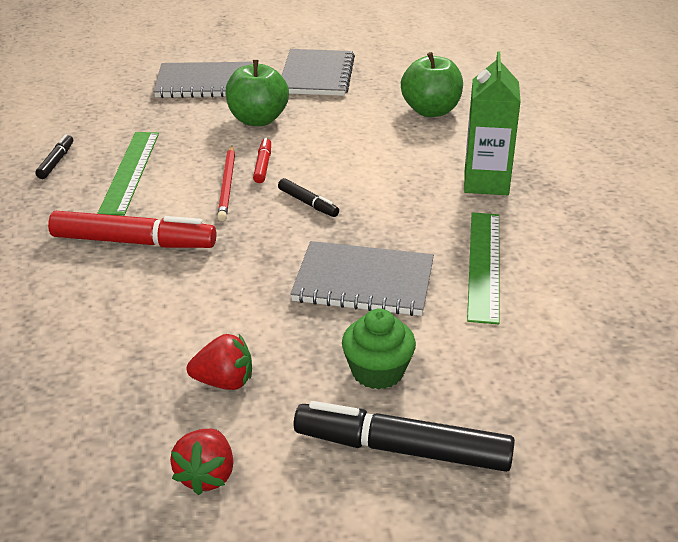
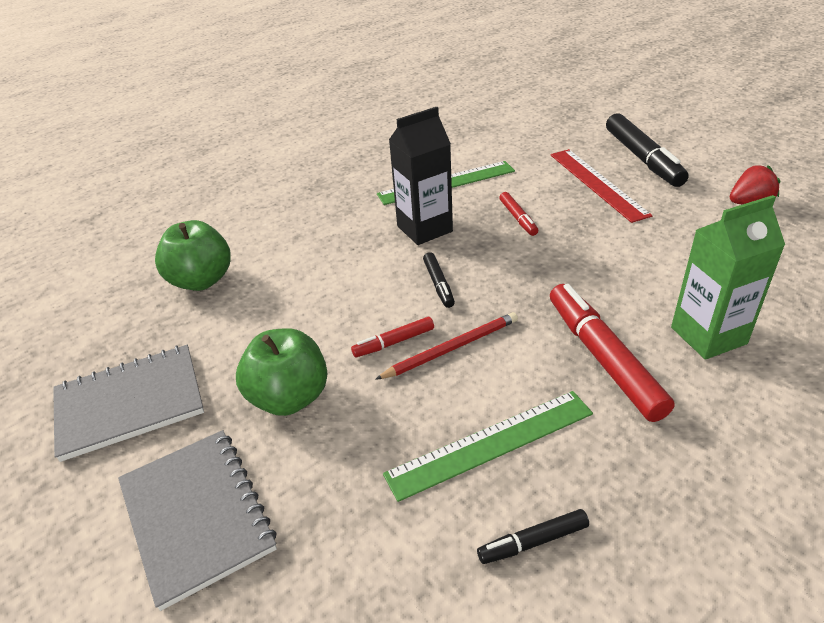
camera: 115 degrees left, 5 degrees up
red strawberry [187,334,252,390] -> none
black marker [278,178,339,217] -> black marker turned 150 degrees clockwise [423,252,455,308]
grey notebook [290,241,434,316] -> red marker [499,192,538,236]
green cupcake [342,308,416,390] -> red ruler [550,149,652,223]
green carton [464,51,521,195] -> green carton moved to [671,195,785,360]
none -> black carton [389,107,453,245]

